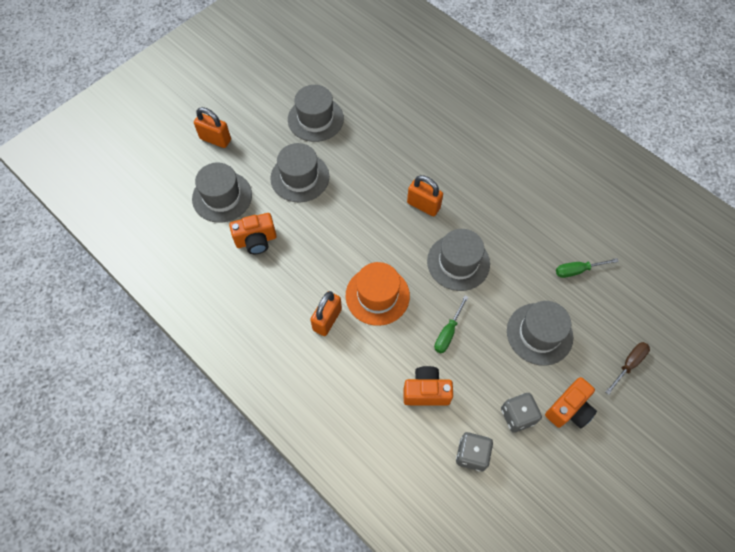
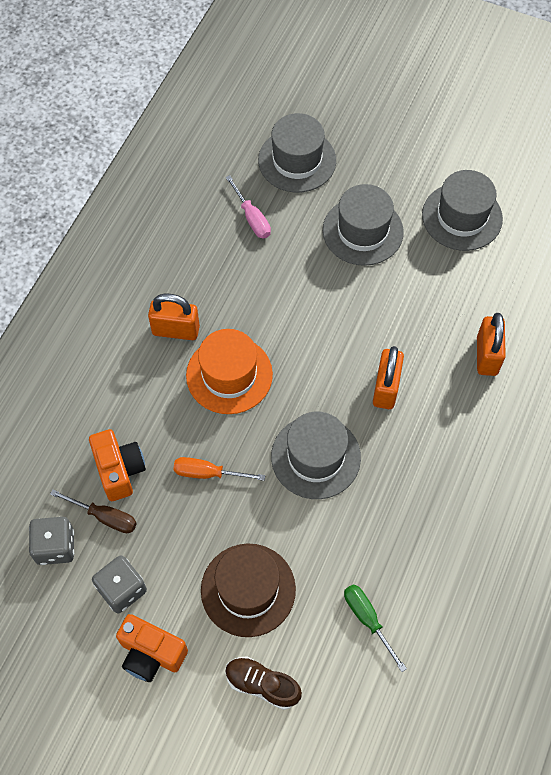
camera: 70 degrees right, 0 degrees up
orange padlock [194,107,231,148] -> orange padlock moved to [477,313,506,376]
orange camera [229,213,277,254] -> pink screwdriver [226,175,271,238]
green screwdriver [434,296,468,353] -> orange screwdriver [173,457,265,481]
grey hat [507,301,573,366] -> brown hat [201,544,296,637]
brown screwdriver [606,342,650,395] -> brown screwdriver moved to [50,489,137,533]
none -> brown shoe [225,656,302,710]

